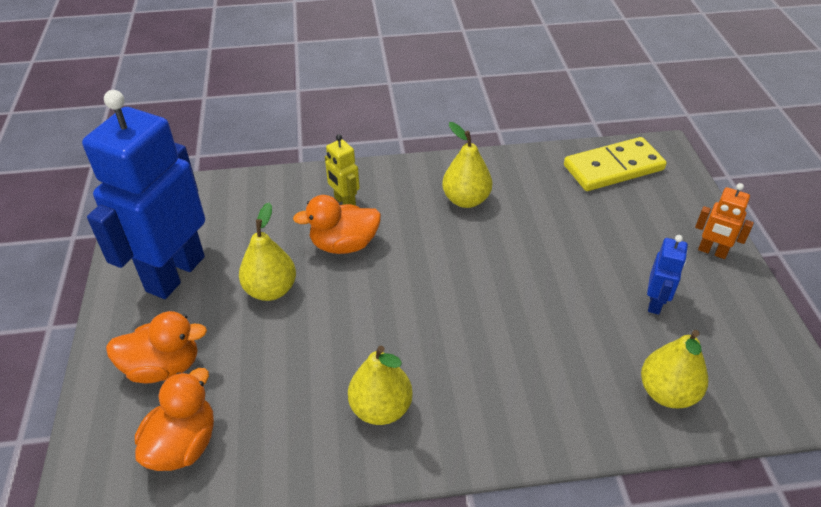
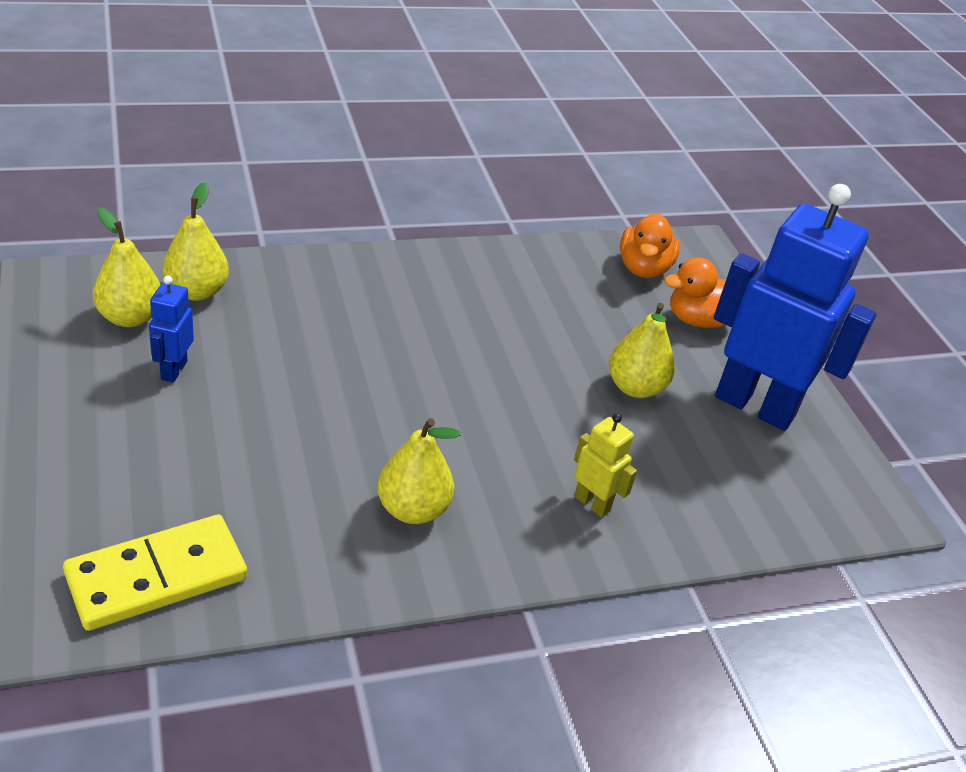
camera: 165 degrees right, 5 degrees down
blue robot [82,90,205,299] -> blue robot turned 75 degrees counterclockwise [714,184,876,431]
orange duck [293,195,381,254] -> none
yellow pear [348,346,413,425] -> yellow pear moved to [93,207,161,327]
orange robot [695,183,754,259] -> none

